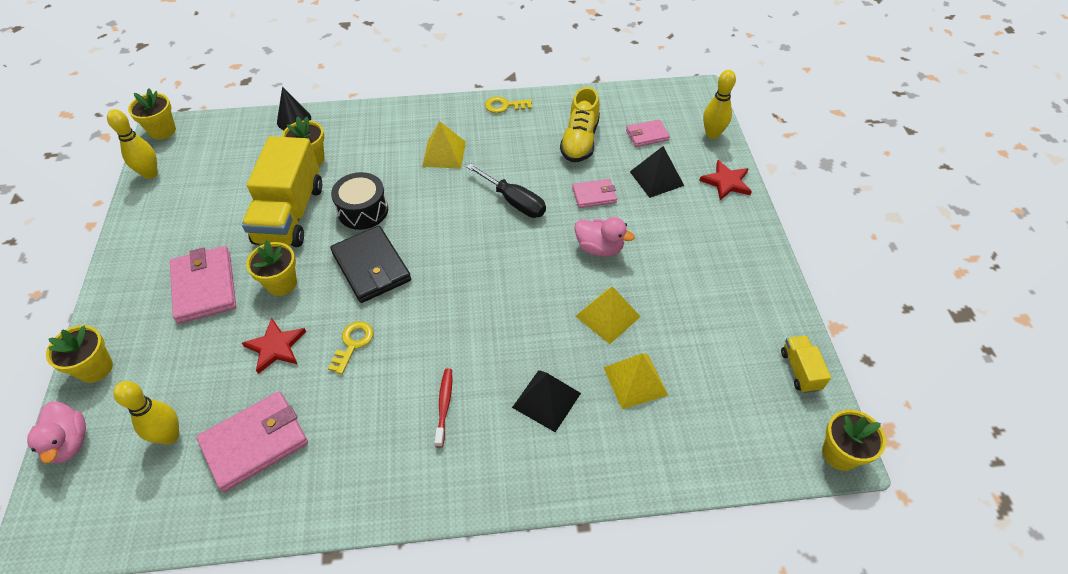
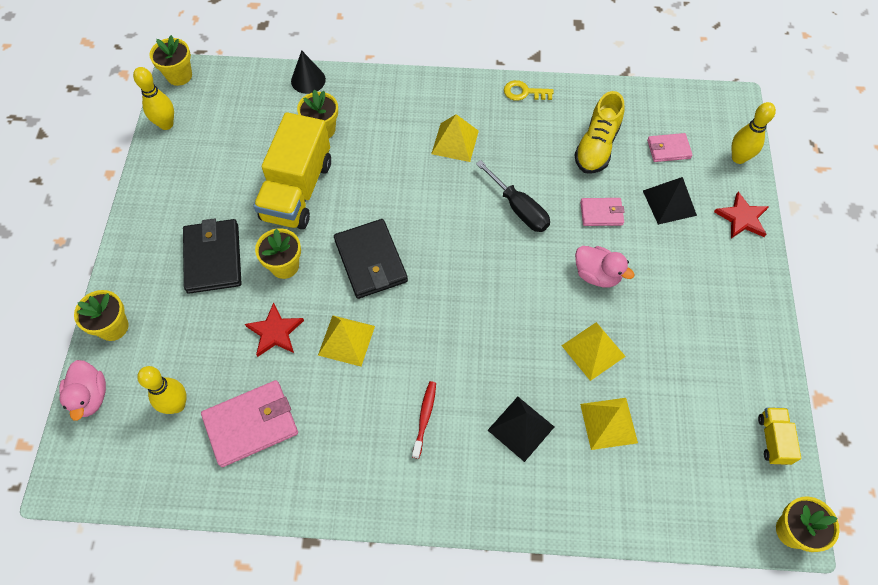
camera: 10 degrees right, 10 degrees up
pink wallet [170,246,236,324] -> black wallet [183,218,241,294]
yellow key [328,321,374,375] -> yellow pyramid [318,315,375,367]
black drum [331,172,388,230] -> none

